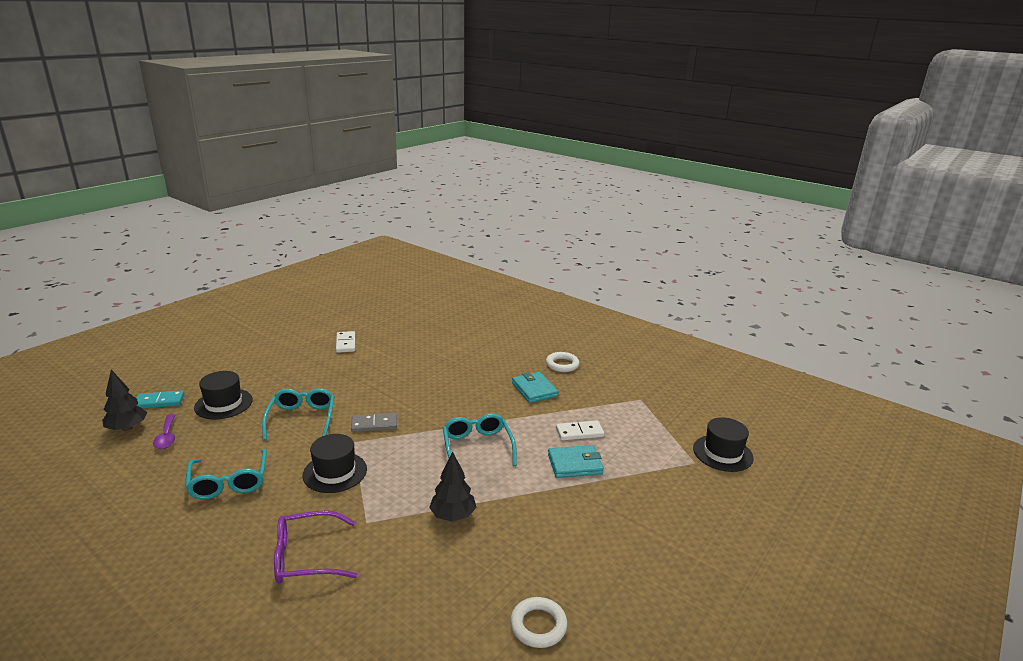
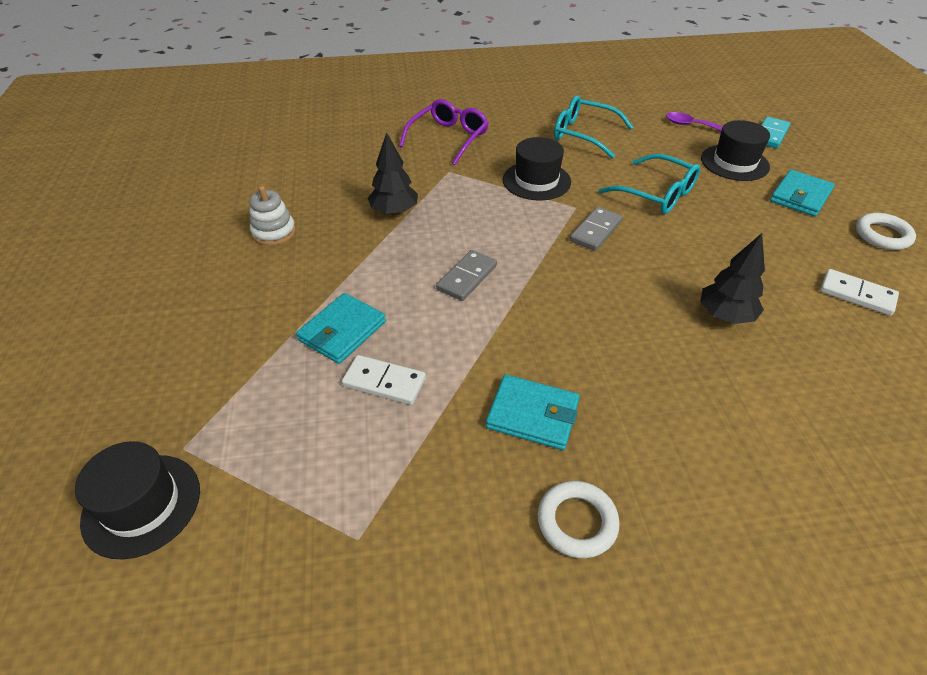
camera: 135 degrees right, 20 degrees up
black tree [102,370,147,431] -> black tree moved to [700,233,765,324]
turquoise glasses [442,413,517,466] -> grey domino [436,250,497,301]
white ring [510,597,567,648] -> white ring moved to [856,213,916,250]
white domino [556,420,604,440] -> white domino turned 75 degrees clockwise [342,355,426,405]
none -> white stacking toy [249,186,296,246]
none -> turquoise wallet [770,170,835,217]

